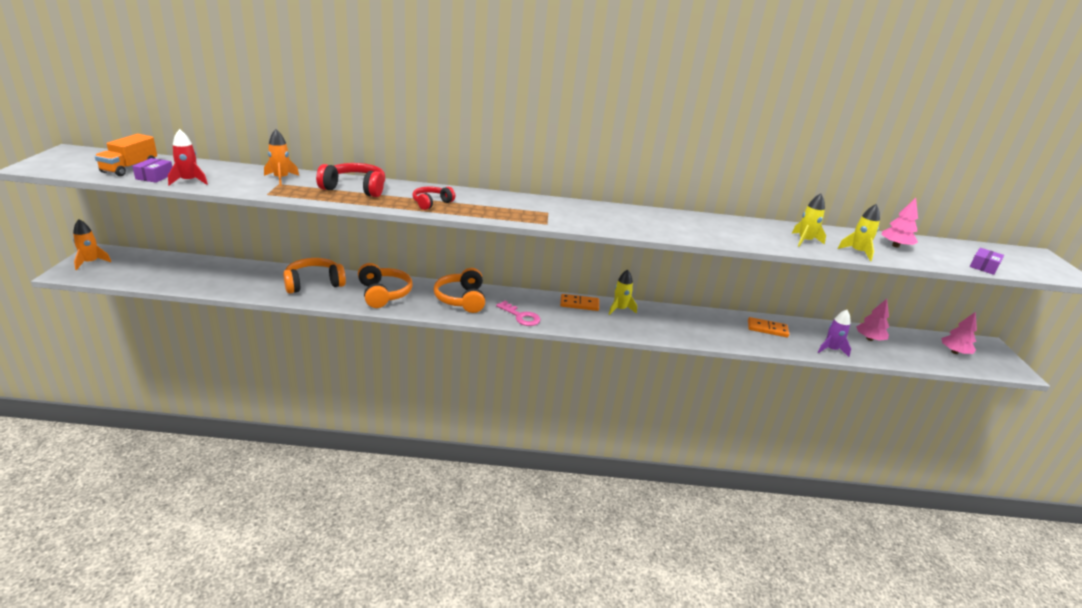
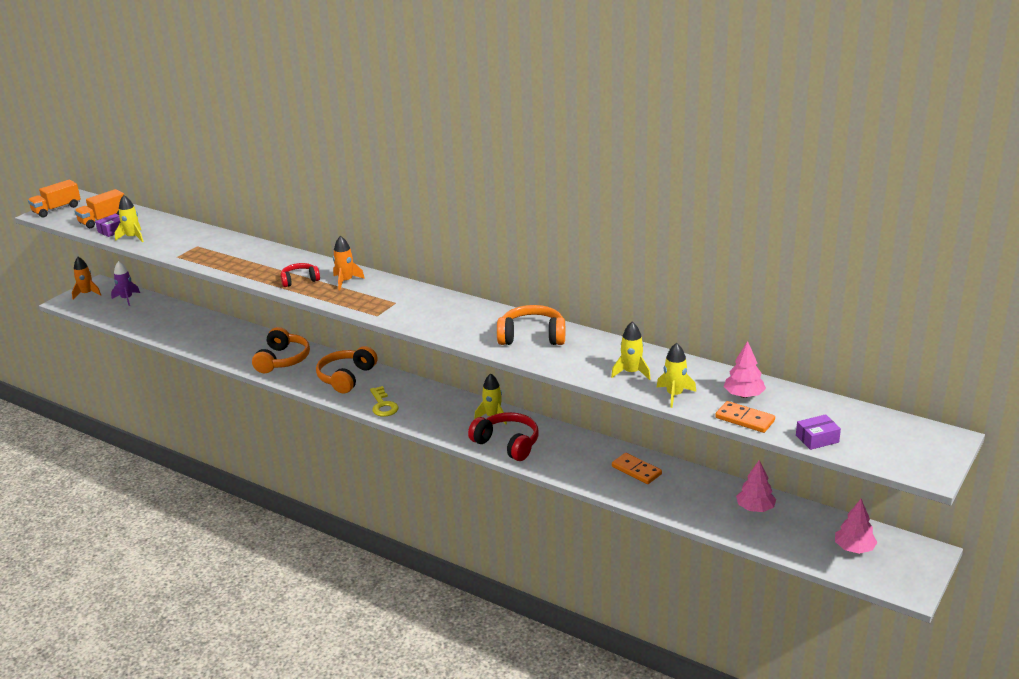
camera: 35 degrees right, 0 degrees up
red rocket [168,129,208,185] -> yellow rocket [115,195,144,242]
orange rocket [264,129,299,186] -> orange rocket moved to [333,236,365,290]
orange headphones [283,258,346,294] -> orange headphones moved to [497,305,565,345]
red headphones [316,163,385,197] -> red headphones moved to [468,412,539,461]
pink key [496,301,541,326] -> yellow key [370,386,398,417]
orange domino [560,294,599,311] -> orange domino moved to [715,401,775,433]
purple rocket [818,310,851,357] -> purple rocket moved to [111,261,140,306]
none -> orange truck [28,180,81,218]

